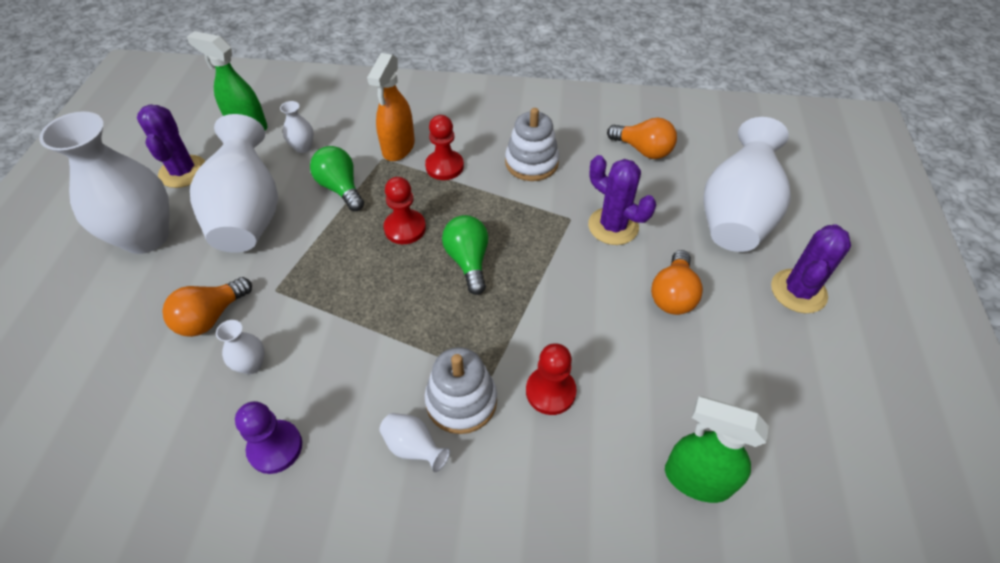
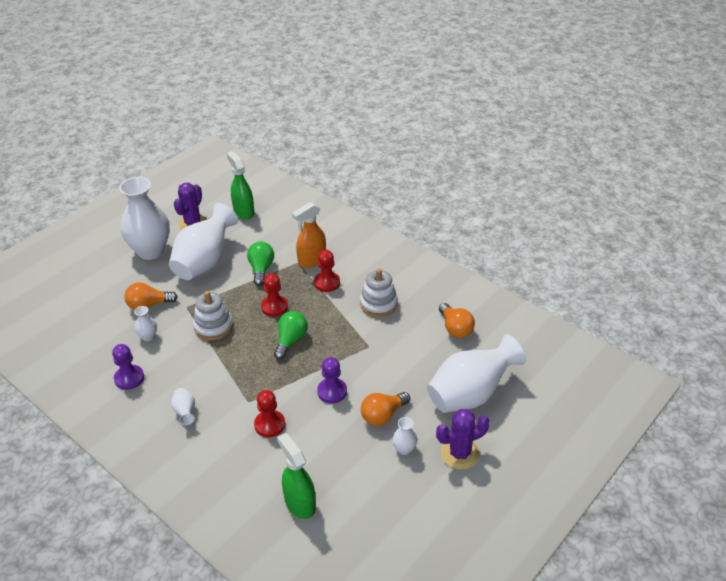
camera: 35 degrees right, 10 degrees down
white vase [280,101,314,153] -> white vase moved to [392,417,417,455]
white stacking toy [425,347,497,434] -> white stacking toy moved to [193,291,233,340]
purple cactus [588,155,656,245] -> none
none -> purple pawn [317,357,347,404]

